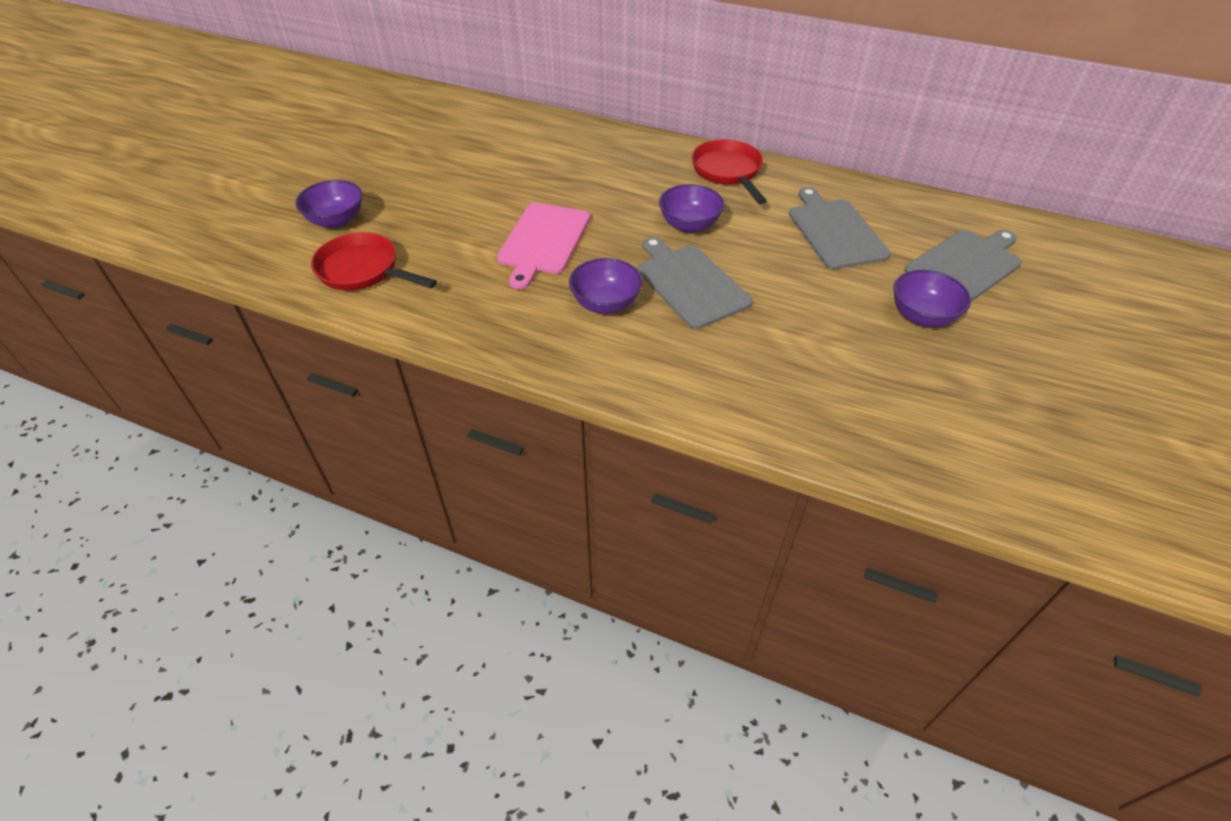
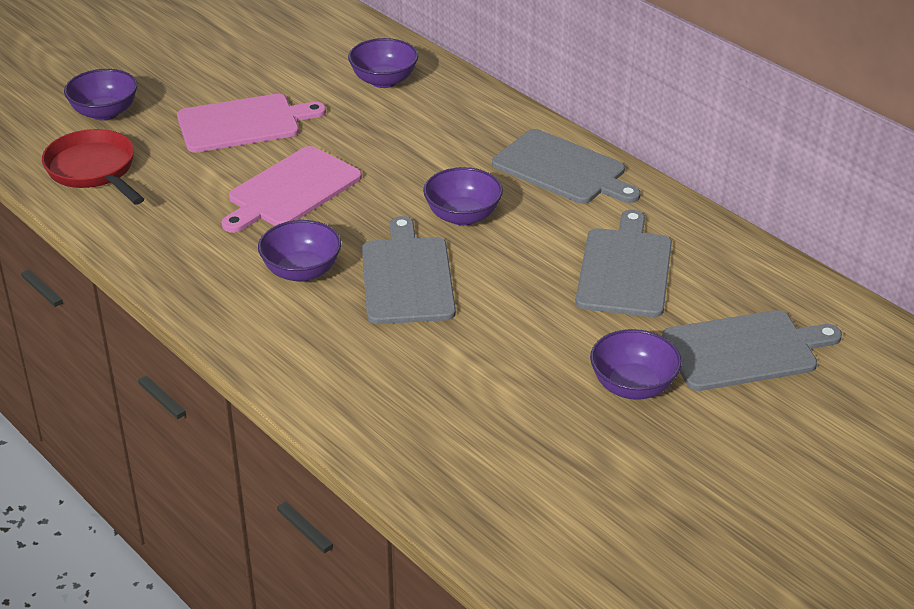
camera: 25 degrees right, 10 degrees down
red pan [692,140,767,204] -> grey cutting board [492,129,641,204]
none -> pink cutting board [177,94,326,153]
none -> purple bowl [348,38,418,88]

